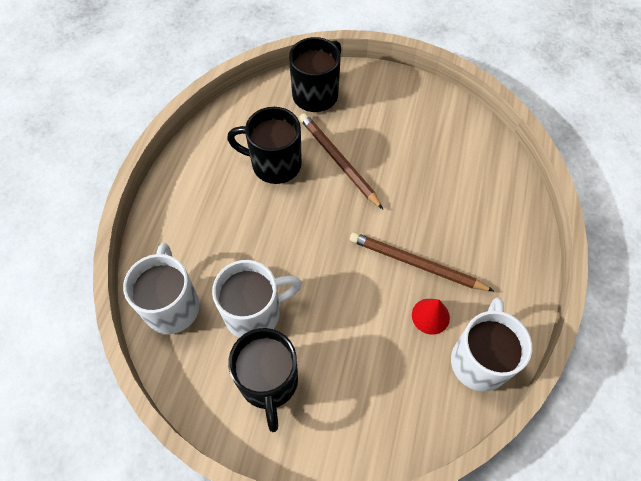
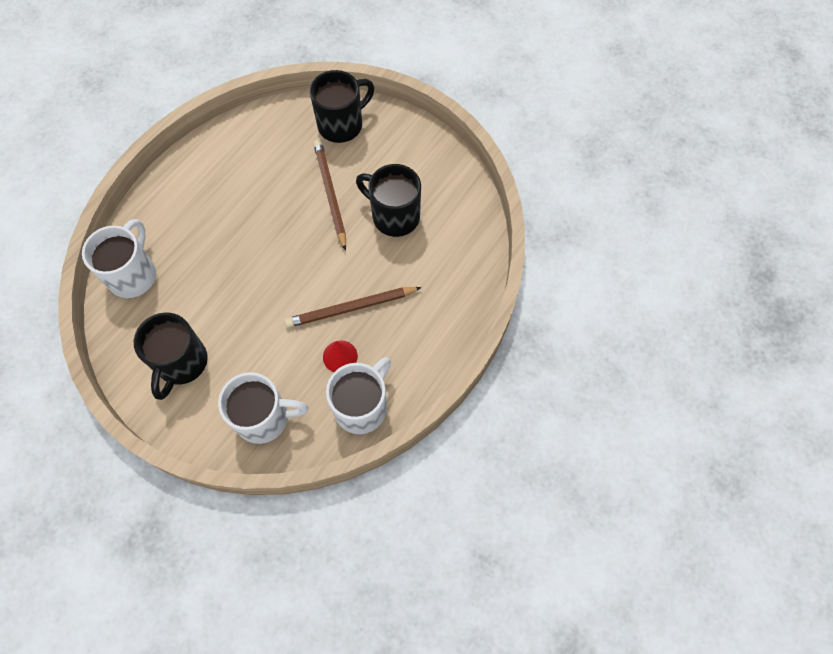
camera: 20 degrees right, 5 degrees up
white mug [212,260,302,338] -> white mug moved to [218,372,308,444]
black mug [227,107,302,184] -> black mug moved to [356,164,421,237]
brown pencil [350,232,494,291] -> brown pencil turned 60 degrees counterclockwise [285,287,422,328]

